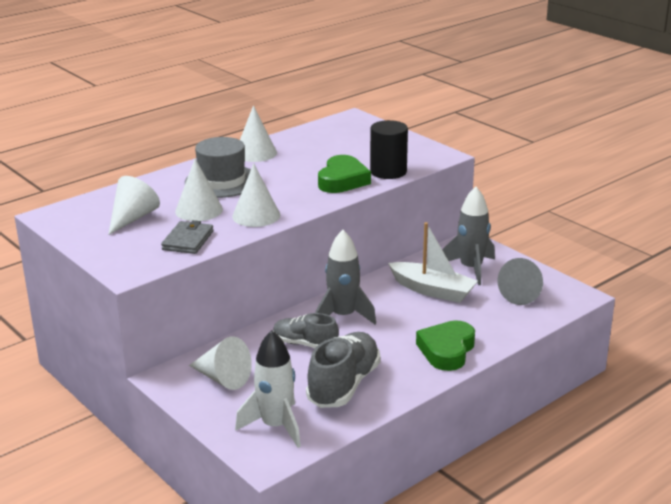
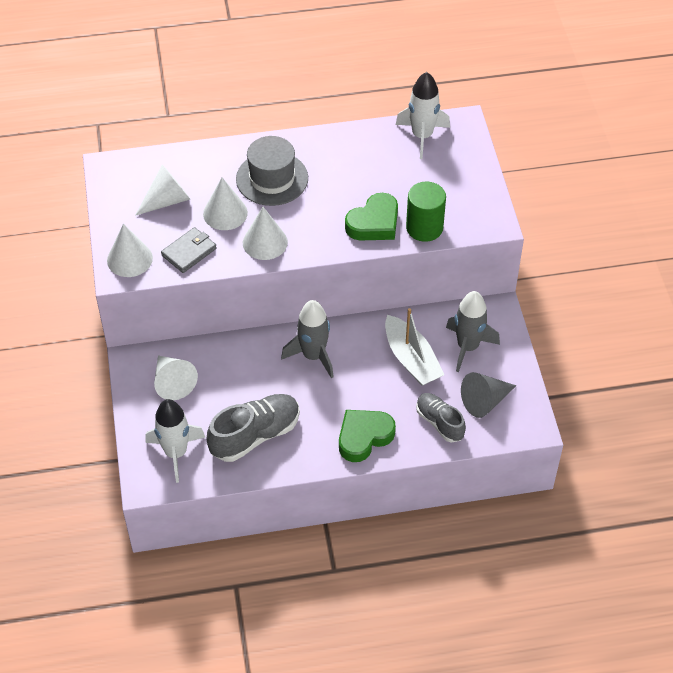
camera: 30 degrees right, 25 degrees up
white cone [240,105,277,162] -> white cone moved to [107,223,153,277]
grey shoe [273,313,339,348] -> grey shoe moved to [416,393,466,443]
black cylinder [370,120,408,179] -> green cylinder [406,182,446,242]
none -> white rocket [395,72,450,159]

